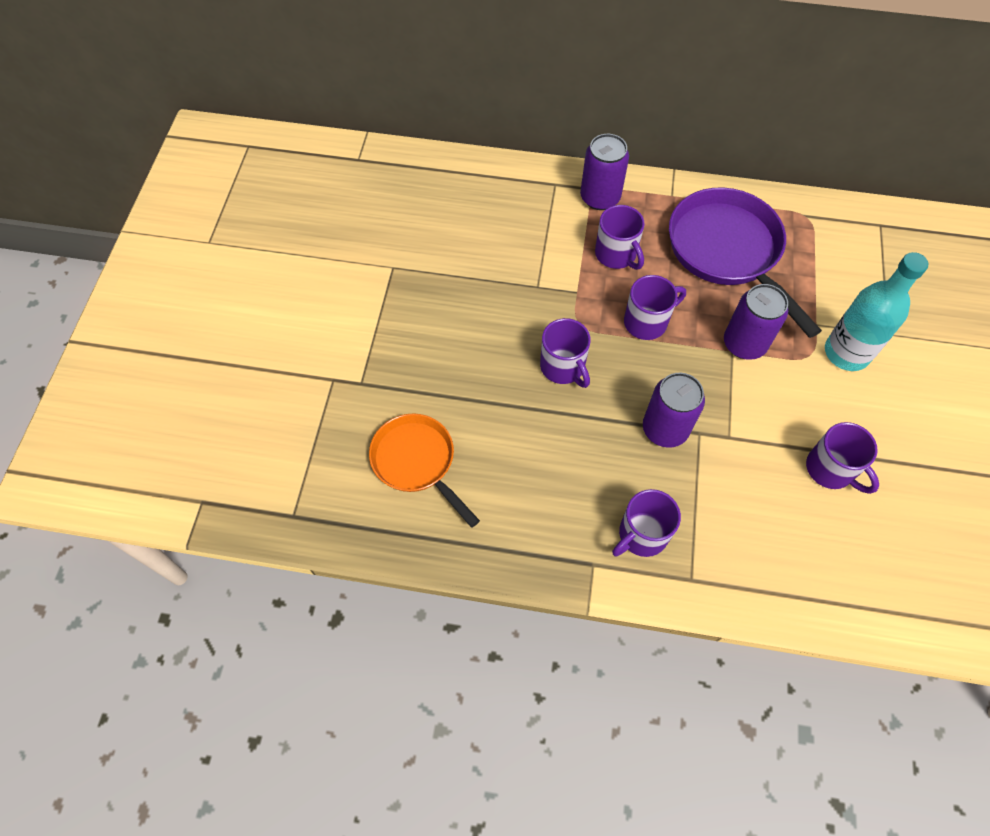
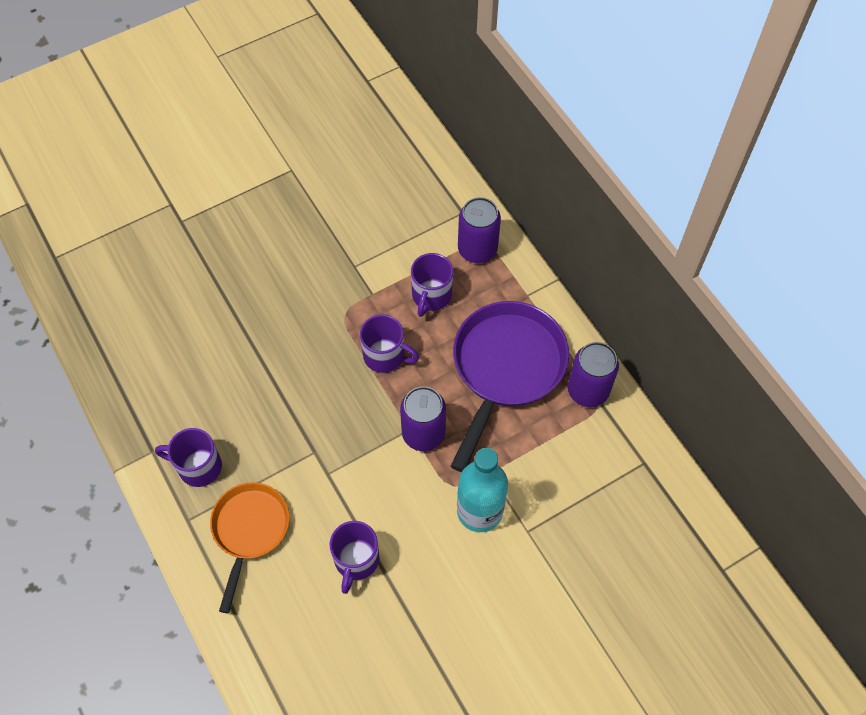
camera: 50 degrees right, 0 degrees up
orange pan [369,413,480,528] -> orange pan moved to [210,482,289,613]
purple mug [540,318,591,388] -> none
purple can [643,373,705,448] -> purple can moved to [568,342,619,407]

